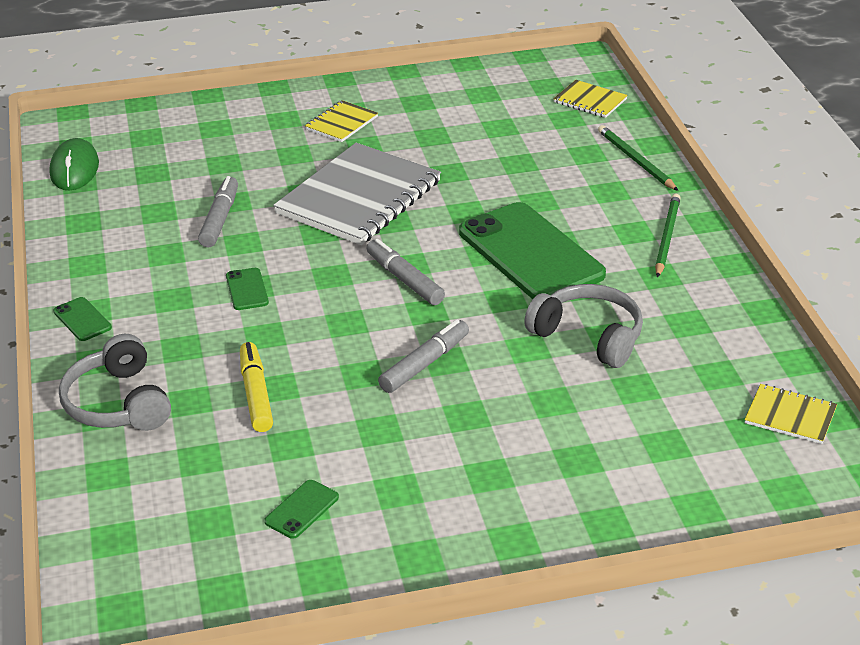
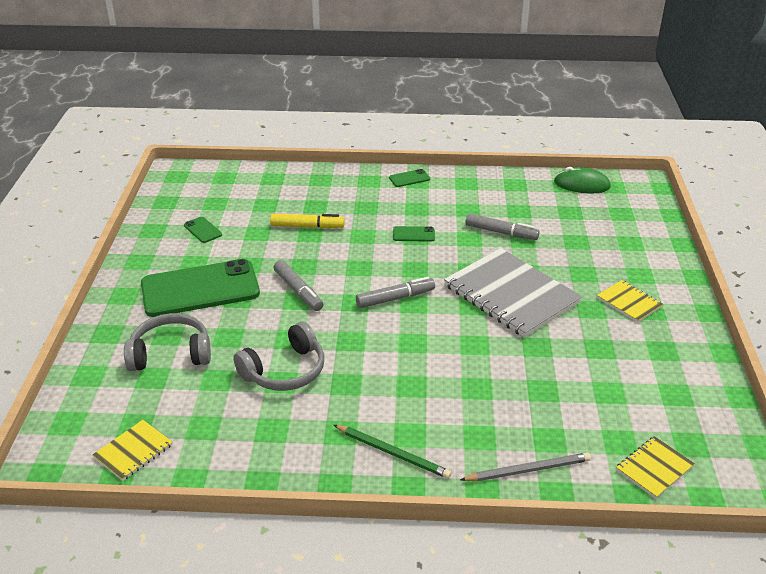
camera: 105 degrees right, 0 degrees up
grey headphones [59,334,171,431] -> grey headphones moved to [124,313,211,371]
green phone [459,202,606,299] -> green phone moved to [141,259,260,317]
green pencil [598,125,678,191] -> grey pencil [460,453,591,482]

